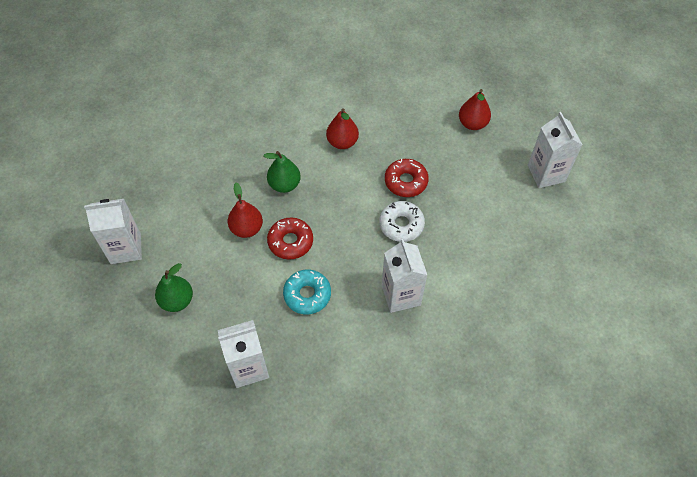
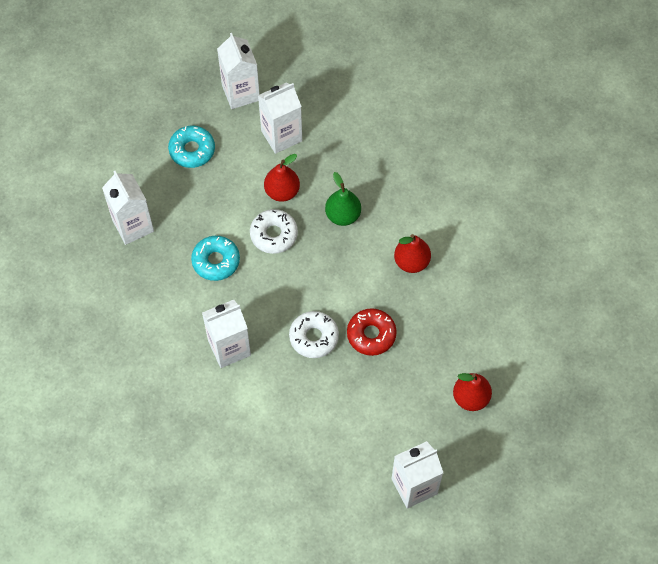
camera: 80 degrees right, 5 degrees up
green pear [155,263,193,312] -> turquoise donut [168,126,215,168]
red donut [267,217,313,260] -> white donut [250,209,298,254]
none -> white carton [258,82,302,154]

